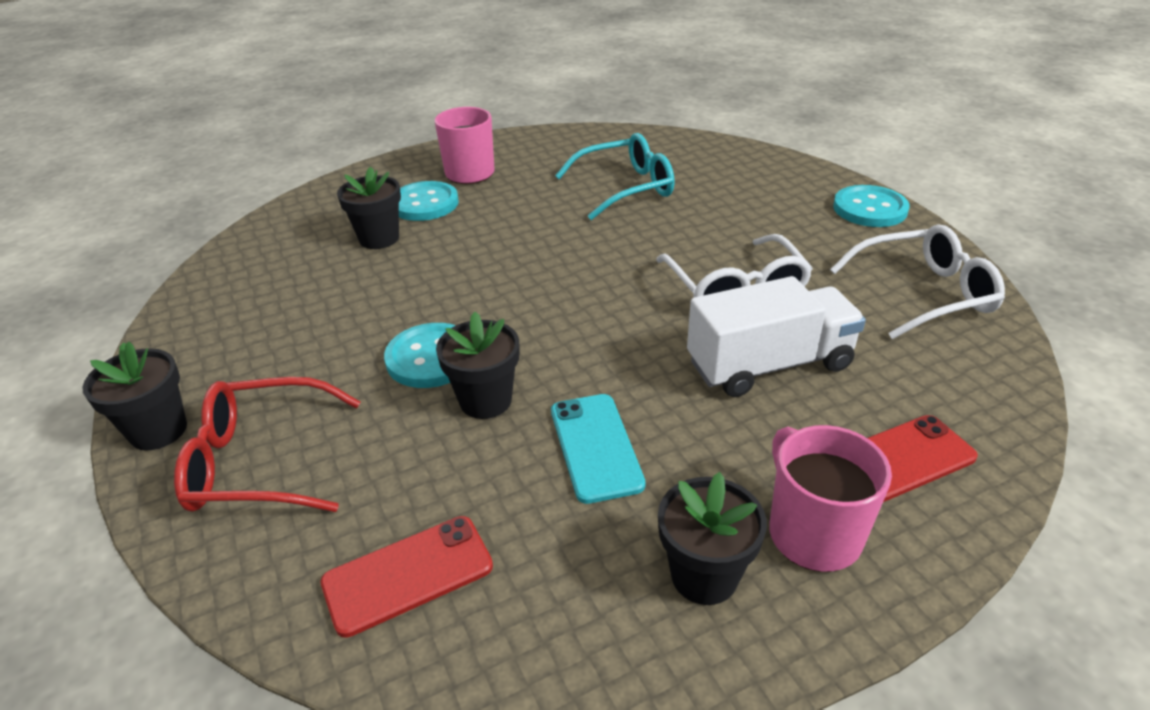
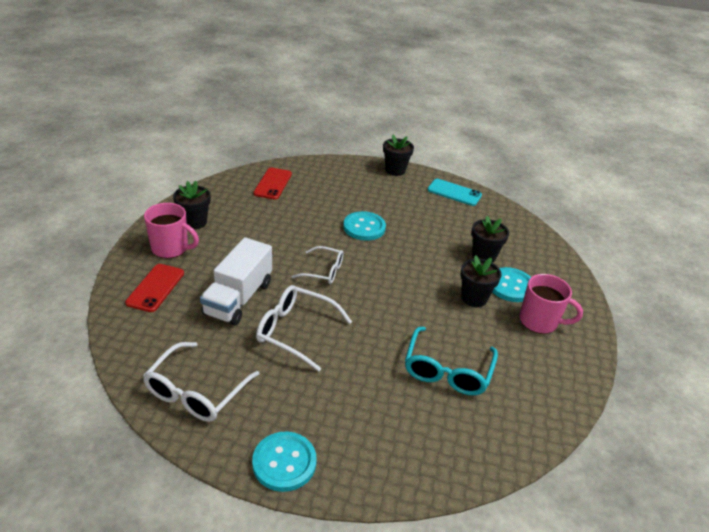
camera: 125 degrees right, 0 degrees up
red glasses [174,377,360,512] -> none
black flower pot [436,312,519,419] -> black flower pot moved to [460,255,502,307]
turquoise phone [551,394,646,504] -> turquoise phone moved to [427,179,482,206]
none -> white glasses [291,246,343,284]

